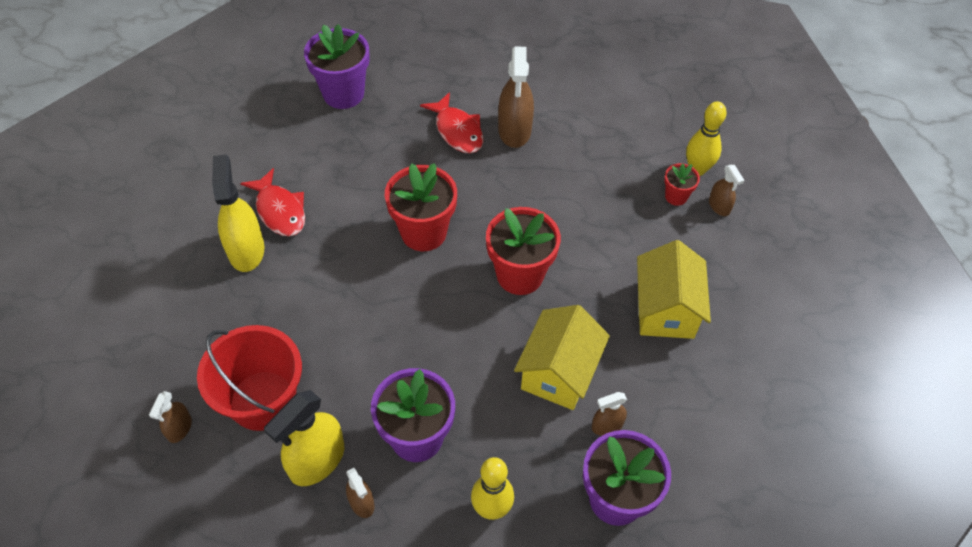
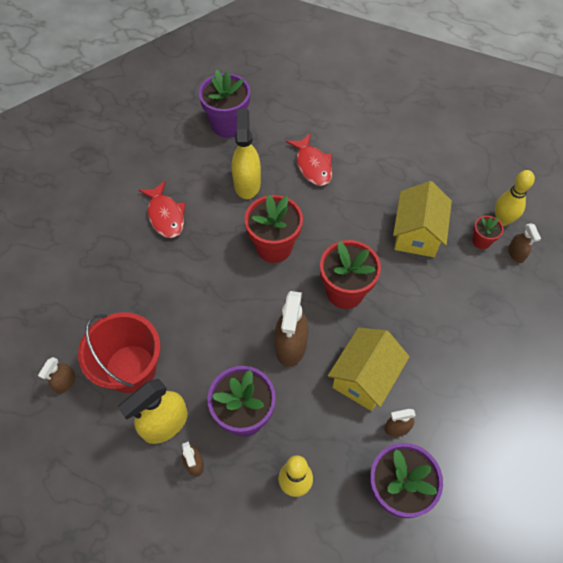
camera: 10 degrees right, 5 degrees up
yellow spray bottle [212,155,264,272] -> yellow spray bottle moved to [232,109,261,199]
brown spray bottle [498,46,534,148] -> brown spray bottle moved to [274,291,309,367]
yellow house [637,240,711,339] -> yellow house moved to [393,181,452,257]

